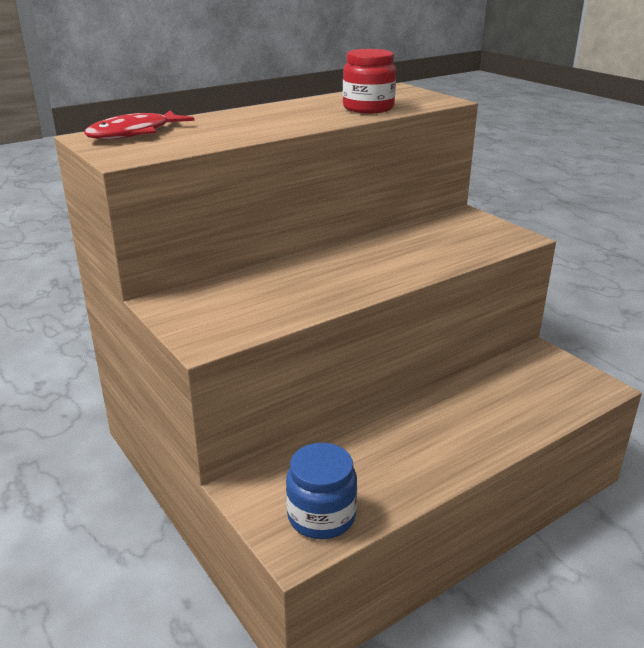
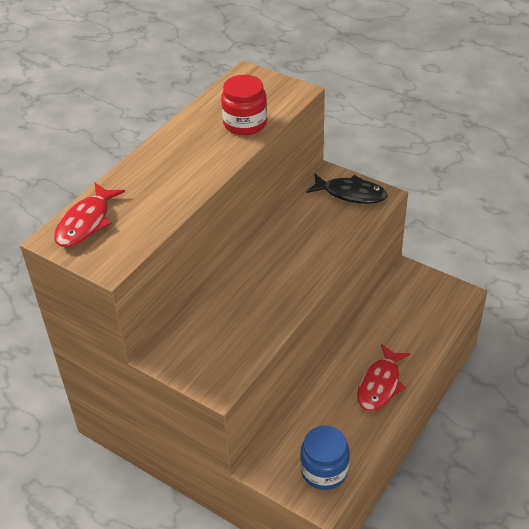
camera: 20 degrees left, 15 degrees up
none -> black fish [306,173,388,204]
none -> red fish [357,344,410,411]

